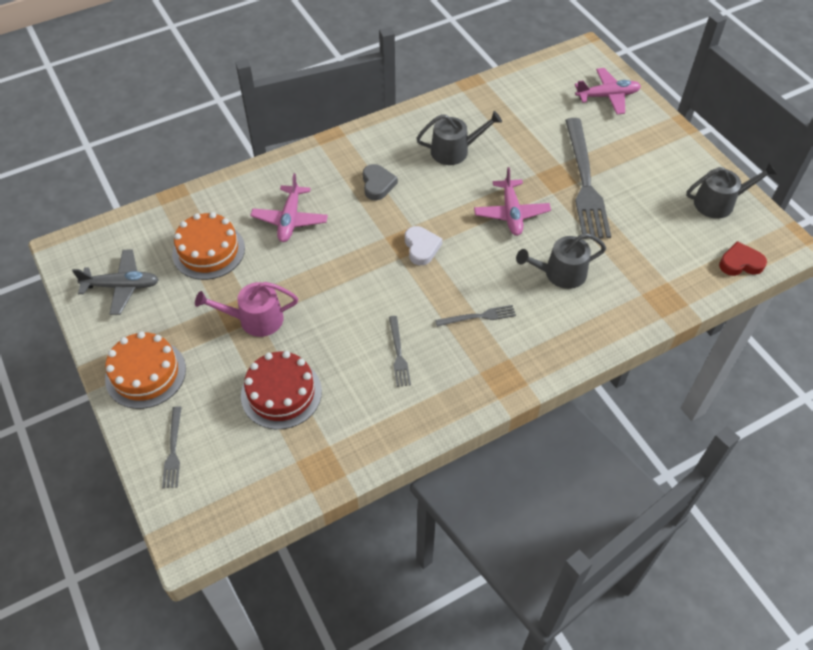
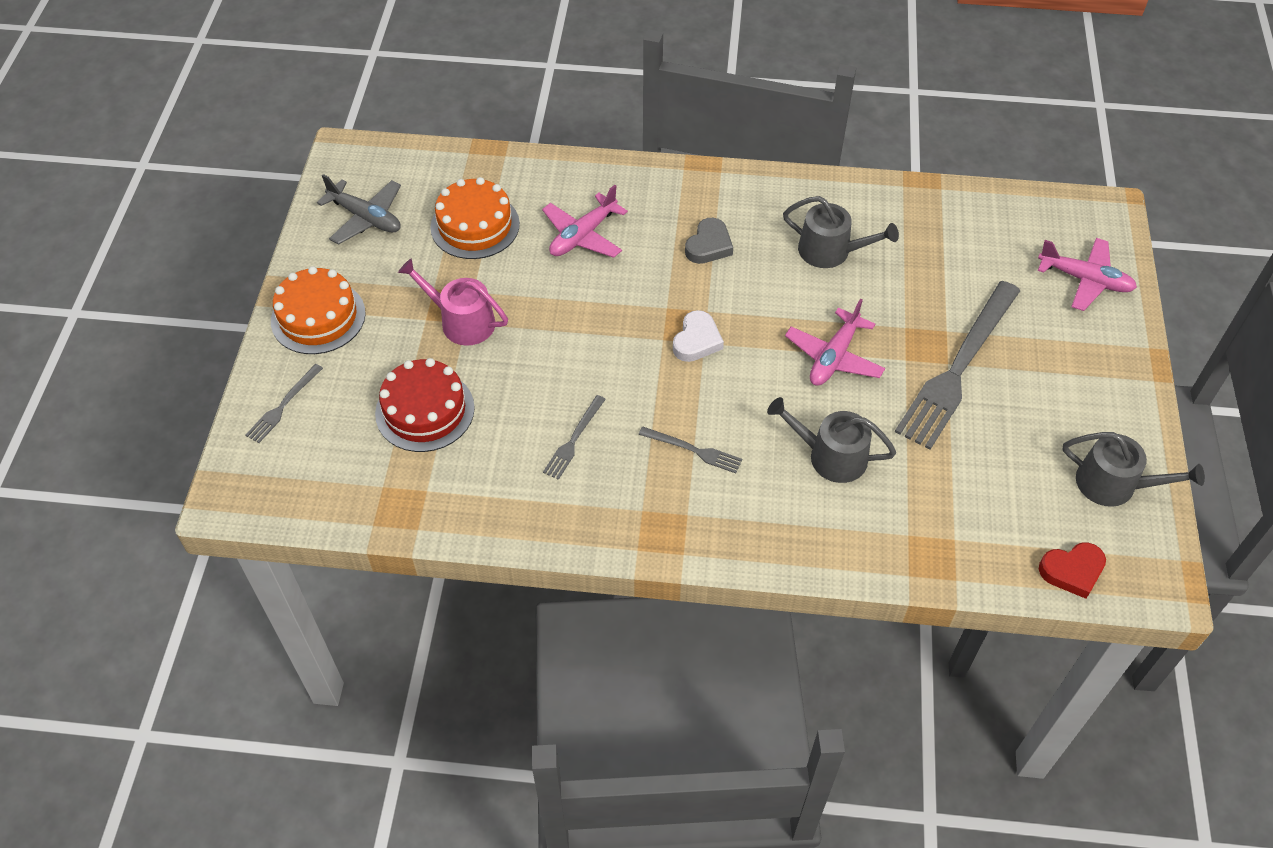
camera: 35 degrees right, 0 degrees up
red heart [719,241,767,276] -> red heart turned 135 degrees clockwise [1039,542,1106,599]

